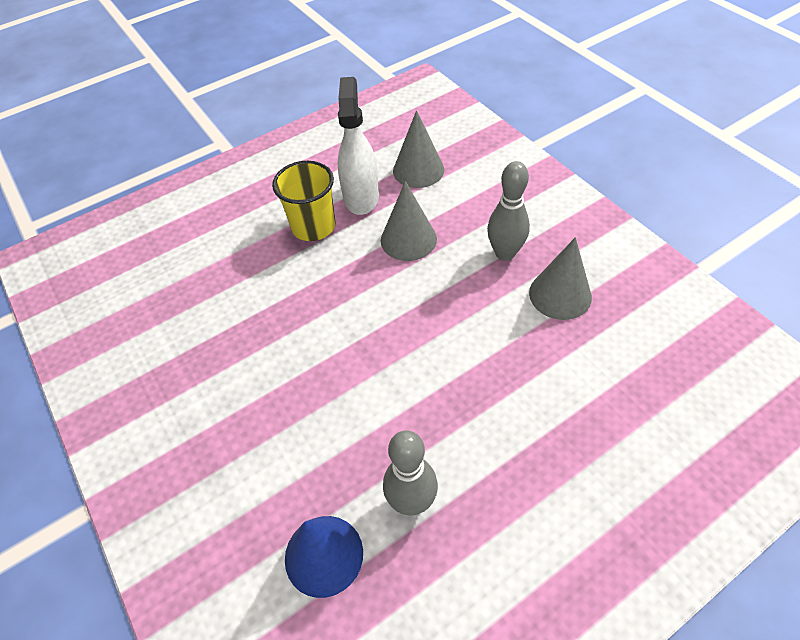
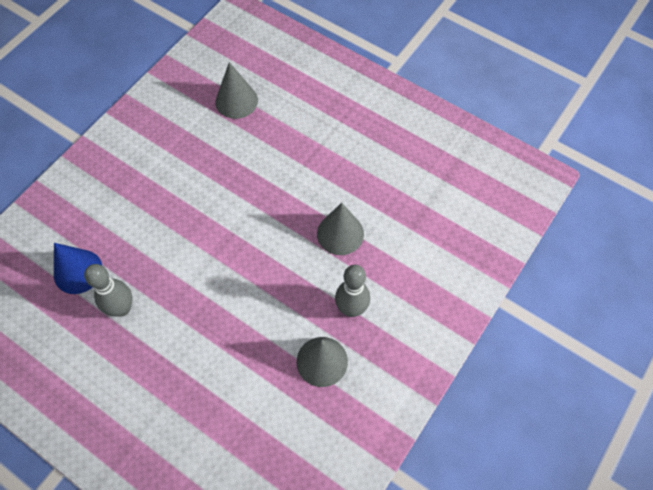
camera: 65 degrees right, 10 degrees up
yellow cup [272,161,335,241] -> none
white spray bottle [338,77,379,215] -> none
grey cone [393,110,444,188] -> grey cone moved to [215,62,258,119]

